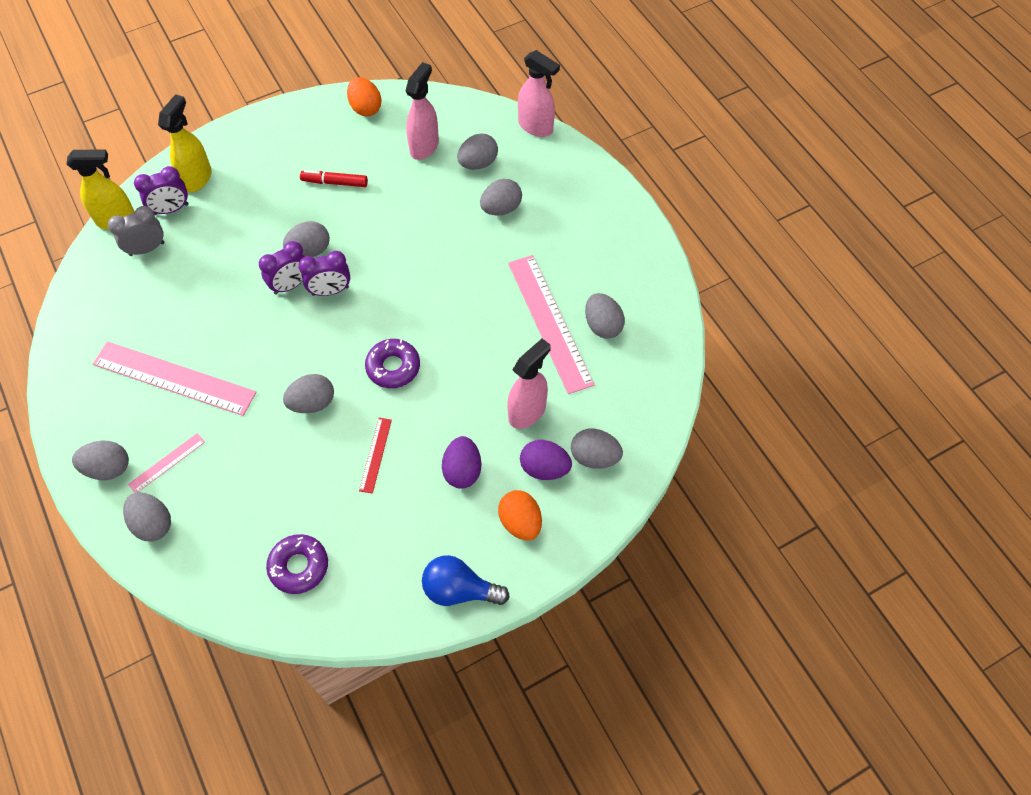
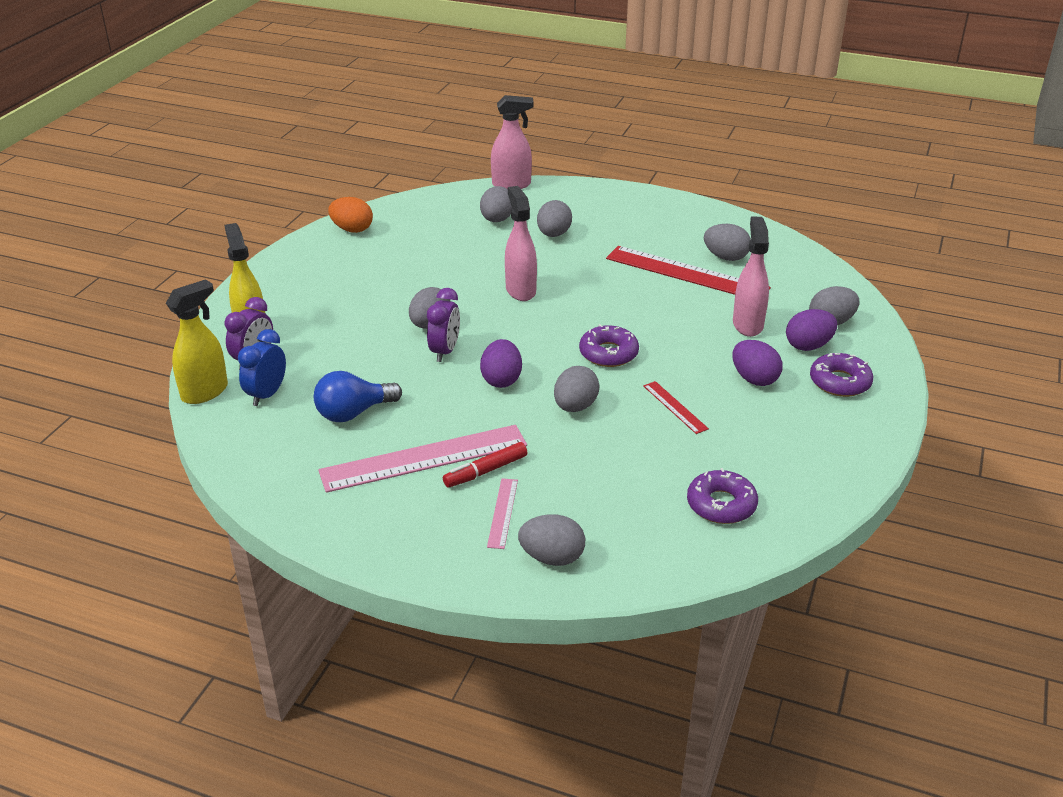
camera: 40 degrees left, 25 degrees down
grey egg [72,441,129,480] -> none
grey clock [108,206,164,256] -> blue clock [238,329,286,406]
purple clock [298,251,350,296] -> none
red marker [300,170,368,187] -> red marker moved to [443,442,528,488]
pink spray bottle [405,62,439,160] -> pink spray bottle moved to [505,186,537,301]
blue light bulb [422,555,510,606] -> blue light bulb moved to [314,371,402,422]
orange egg [498,490,542,540] -> purple donut [810,353,873,397]
pink ruler [508,255,595,394] -> red ruler [606,246,771,295]
none -> purple egg [480,339,522,388]

